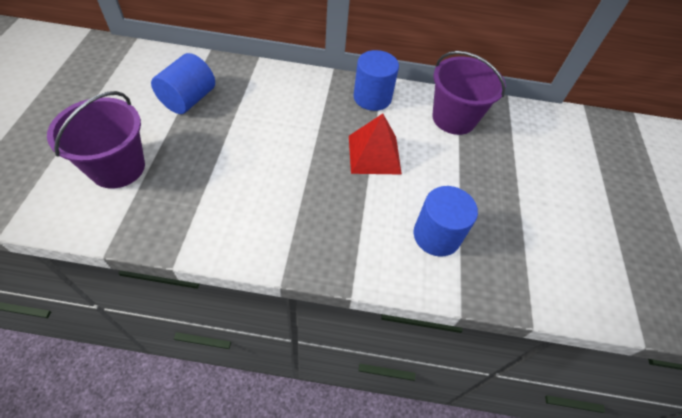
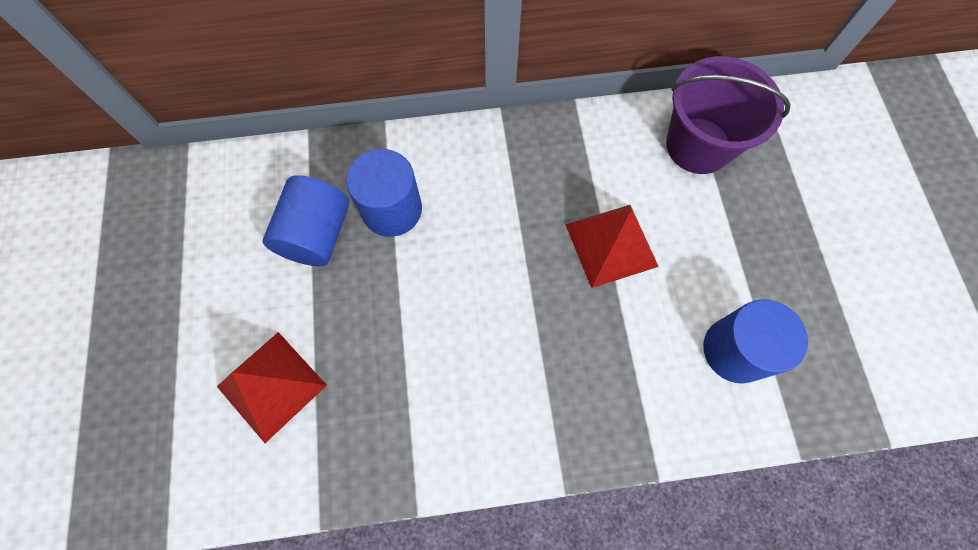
camera: 10 degrees left, 15 degrees up
purple bucket [47,91,145,189] -> red pyramid [217,332,327,443]
blue cylinder [354,50,399,111] -> blue cylinder moved to [346,149,422,237]

